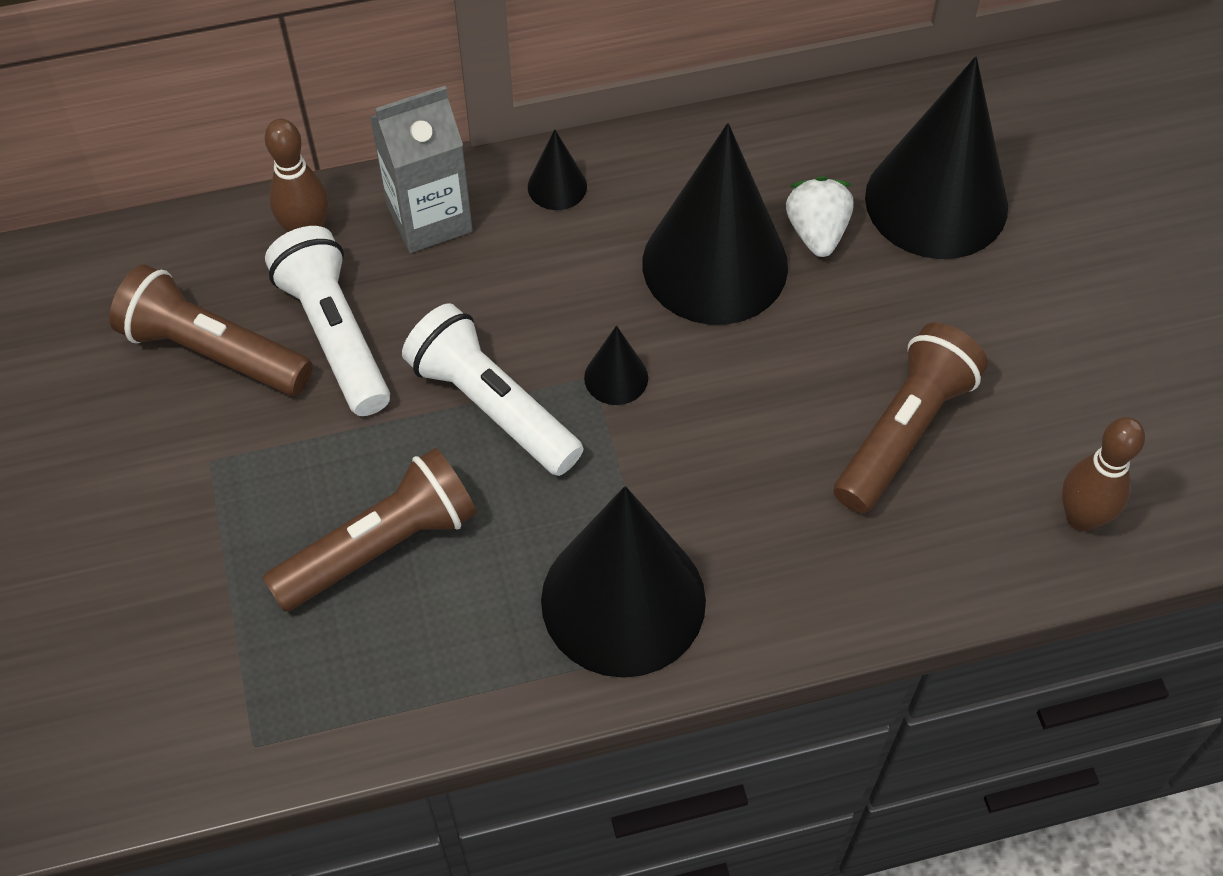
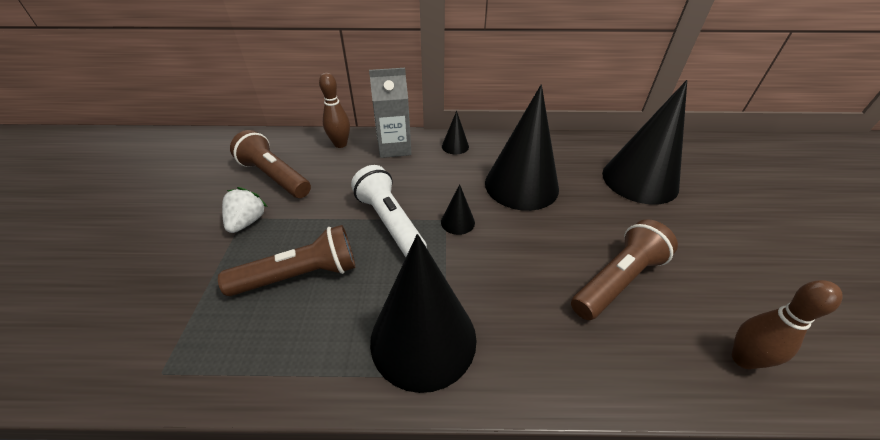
camera: 15 degrees right, 15 degrees down
white flashlight [265,226,390,416] -> none
white strawberry [786,176,854,257] -> white strawberry moved to [222,187,267,233]

